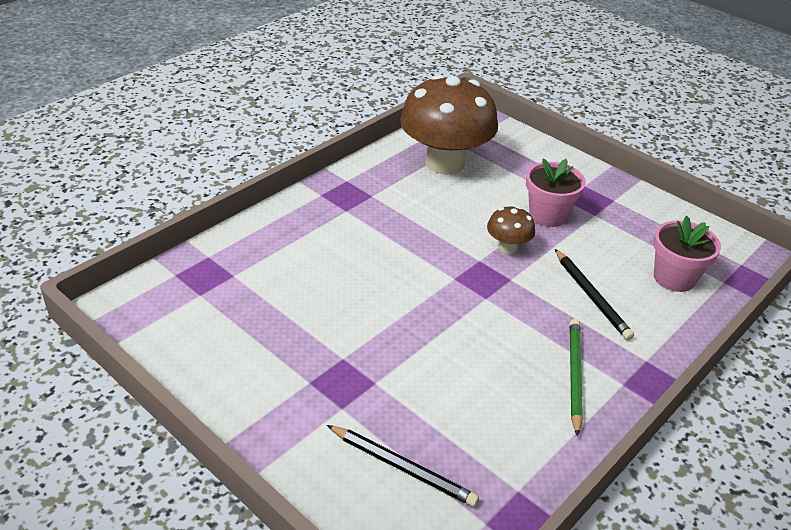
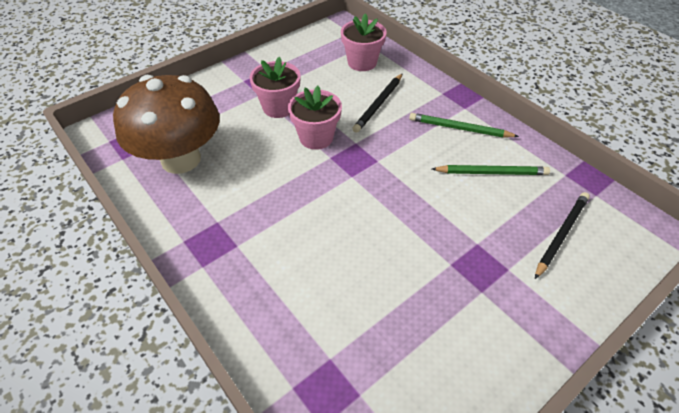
camera: 80 degrees left, 10 degrees up
brown mushroom [487,206,535,254] -> pink flower pot [288,86,342,150]
black pencil [555,249,634,340] -> black pencil turned 135 degrees clockwise [352,73,403,133]
none -> green pencil [432,165,550,175]

